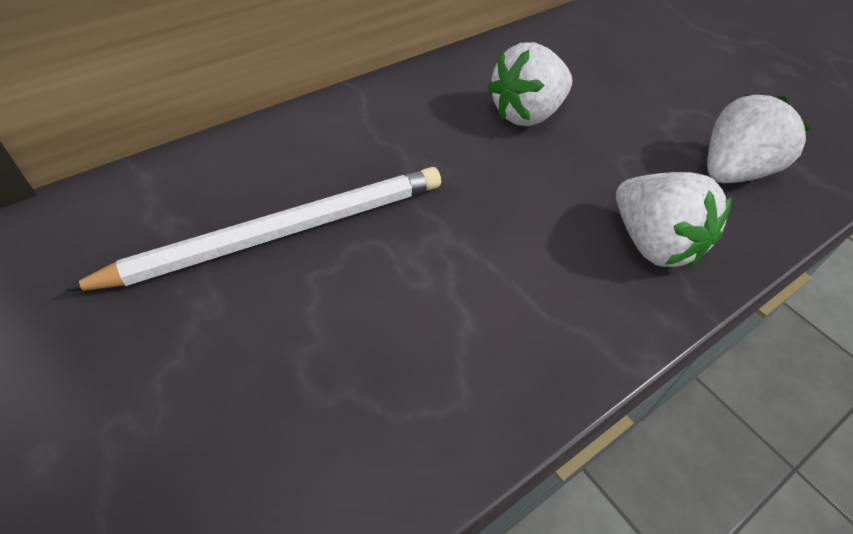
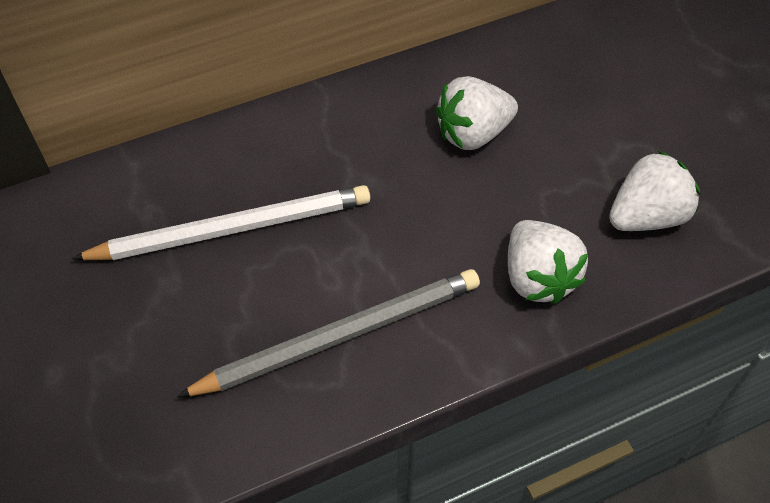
camera: 15 degrees right, 5 degrees up
none -> grey pencil [177,269,480,397]

